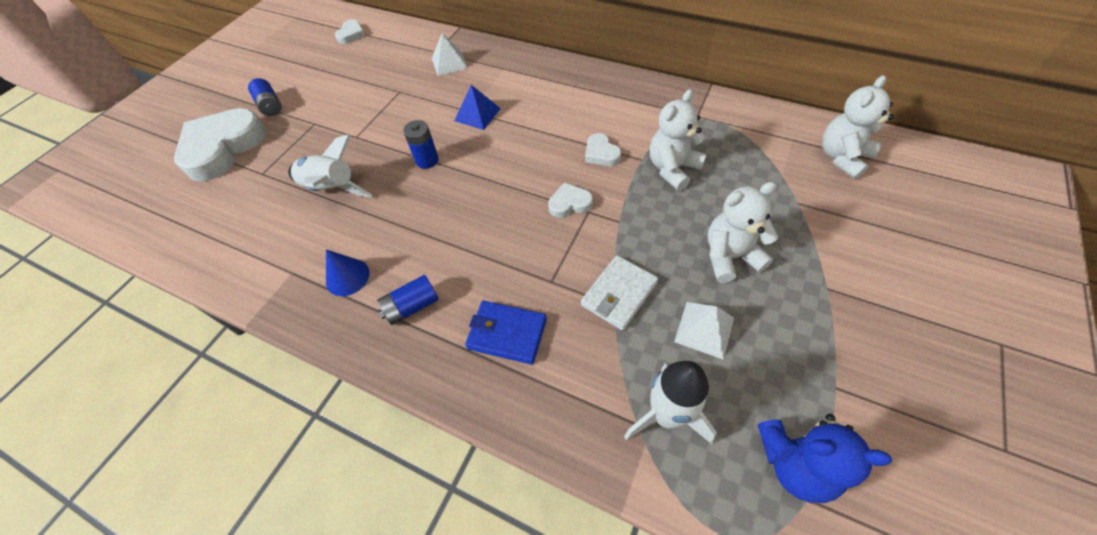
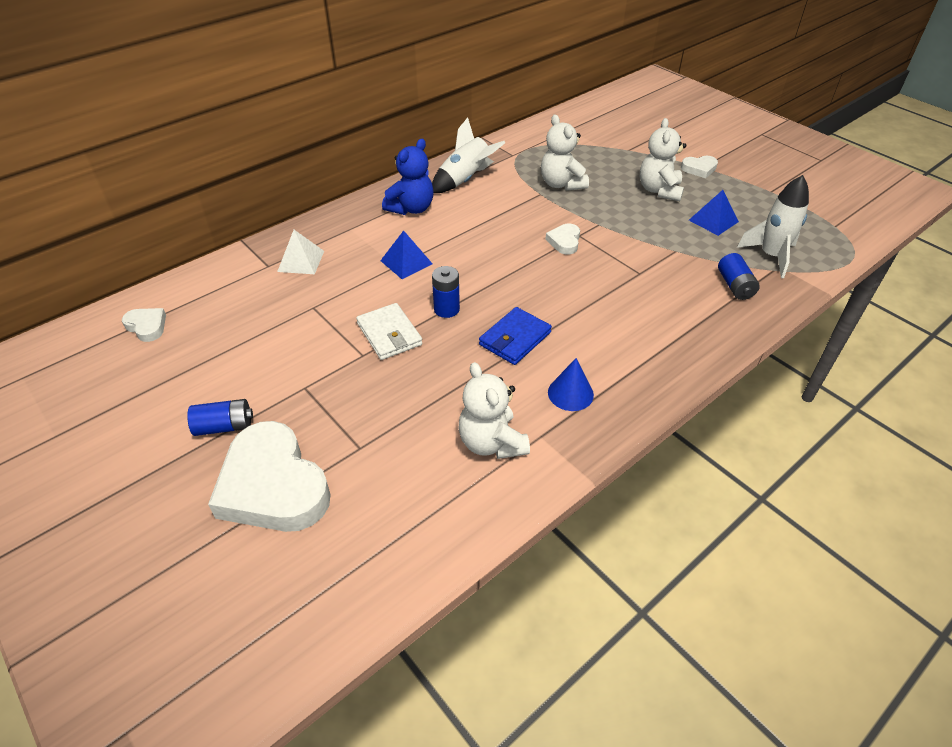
camera: 70 degrees left, 10 degrees down
white rocket [288,134,373,198] -> white rocket moved to [432,118,505,193]
blue battery [377,275,439,325] -> blue battery moved to [718,253,760,300]
blue wallet [465,301,547,365] -> blue wallet moved to [479,307,552,365]
white wallet [581,255,658,331] -> white wallet moved to [356,303,423,360]
white heart [585,133,622,166] -> white heart moved to [681,156,718,178]
white pyramid [674,302,734,360] -> blue pyramid [689,190,739,236]
blue teddy bear [758,414,892,503] -> blue teddy bear moved to [382,139,434,215]
white teddy bear [823,75,894,179] -> white teddy bear moved to [459,362,530,459]

